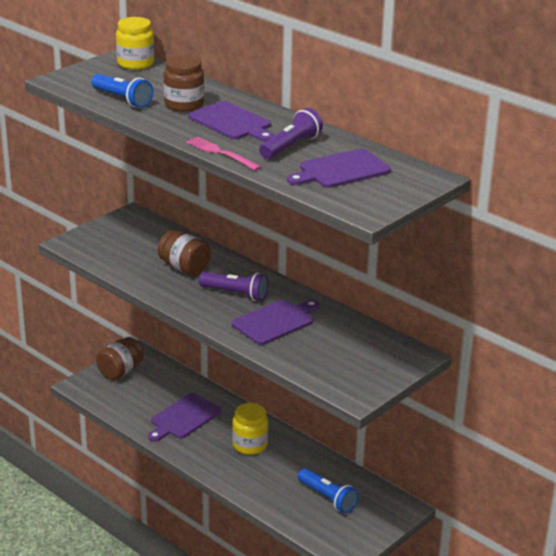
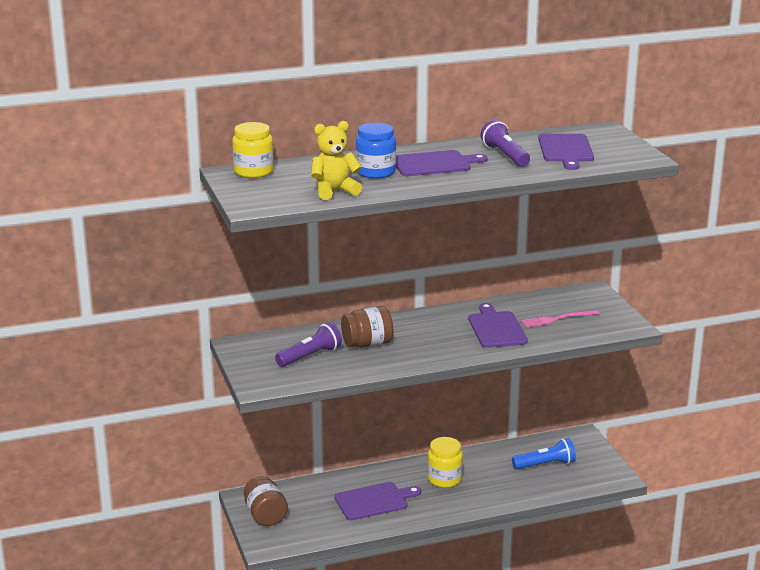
camera: 60 degrees left, 5 degrees down
blue flashlight [91,74,153,108] -> yellow teddy bear [311,121,362,200]
purple cutting board [148,393,221,442] -> purple cutting board turned 90 degrees counterclockwise [335,482,421,520]
brown jar [164,55,204,112] -> blue jar [356,123,396,179]
pink fork [186,137,261,171] -> pink fork moved to [521,310,600,327]
purple flashlight [199,272,268,301] -> purple flashlight moved to [275,322,342,367]

